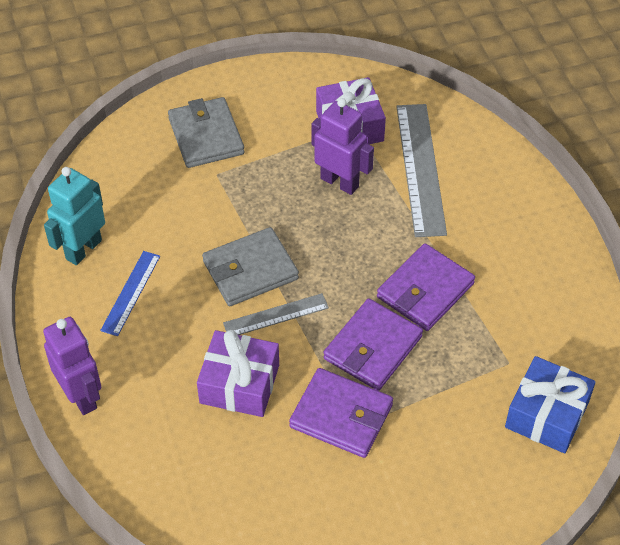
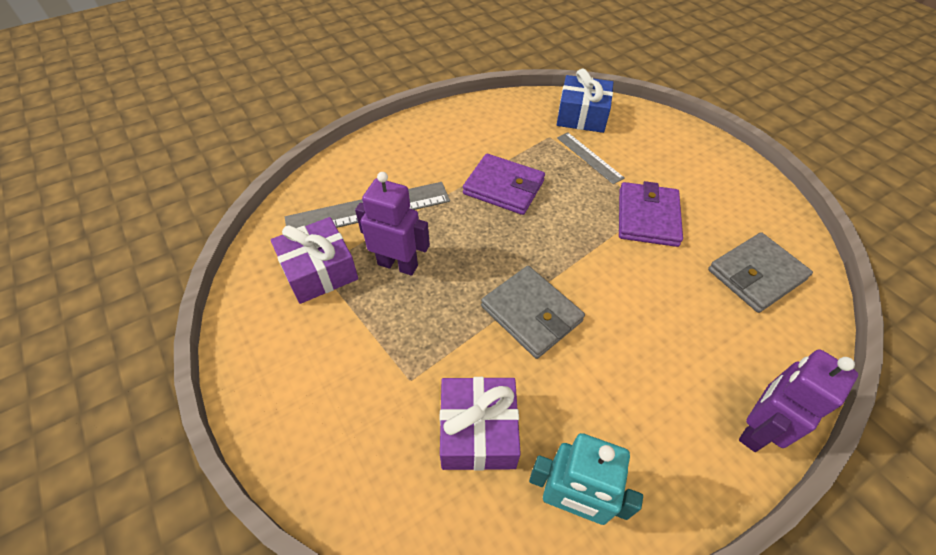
camera: 105 degrees left, 0 degrees up
blue ruler [100,251,160,336] -> none
grey wallet [168,97,244,168] -> grey wallet moved to [708,232,813,313]
purple gift [197,330,279,417] -> purple gift moved to [440,377,521,471]
grey ruler [223,293,329,335] -> grey ruler moved to [557,132,624,184]
purple robot [312,98,374,195] -> purple robot turned 90 degrees clockwise [355,172,430,276]
purple wallet [323,298,423,391] -> none

